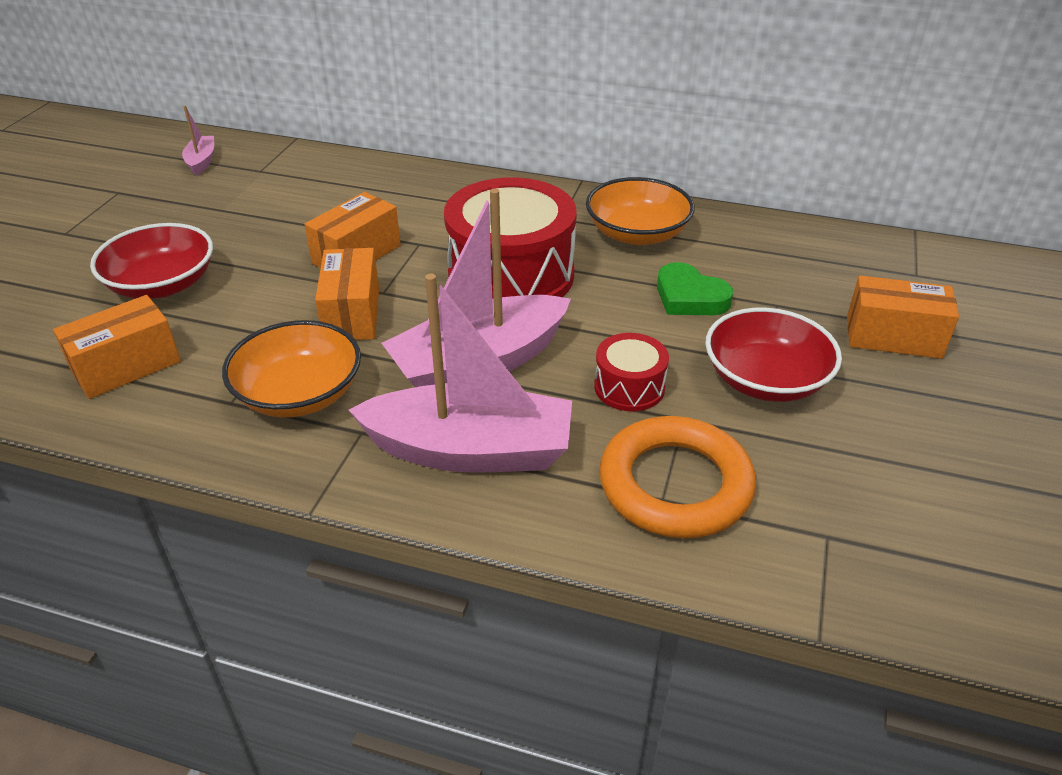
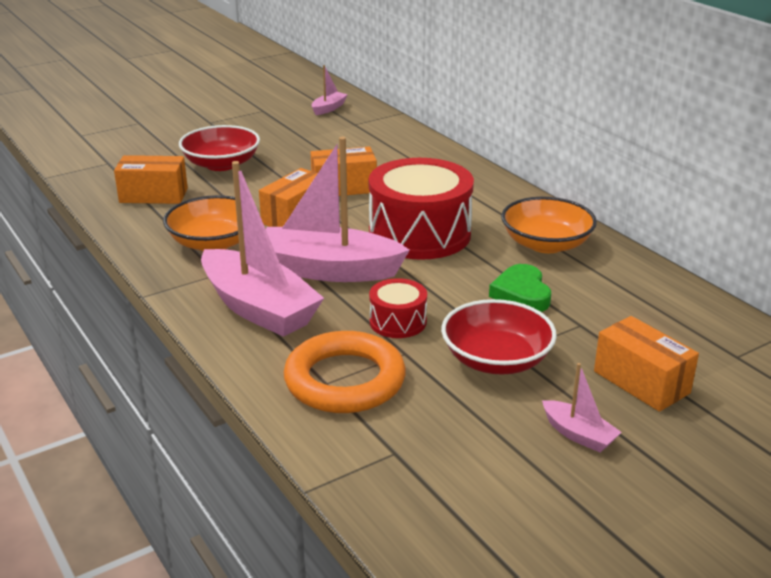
camera: 40 degrees right, 10 degrees down
none -> pink boat [542,363,622,453]

